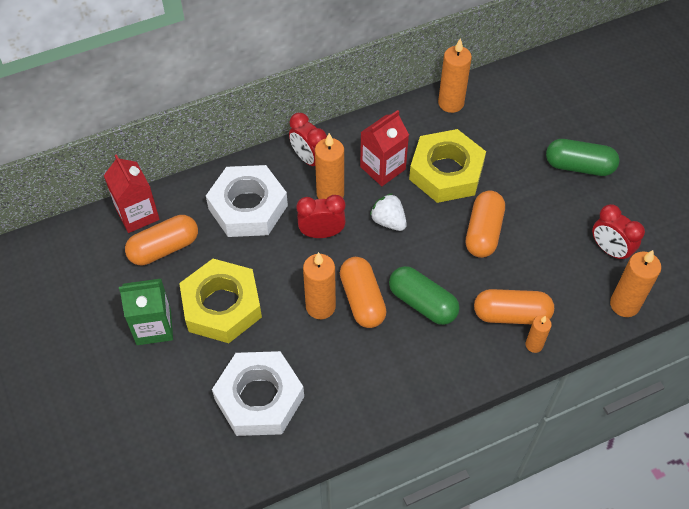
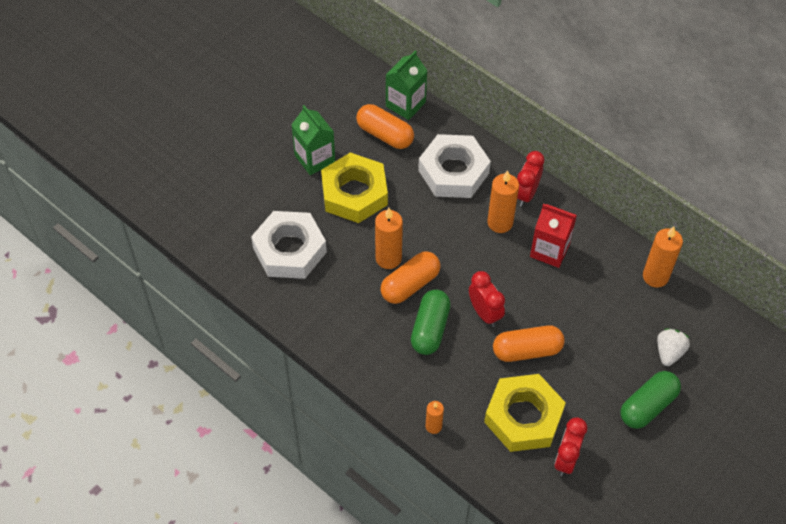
camera: 65 degrees right, 0 degrees up
red carton [104,154,160,233] -> green carton [386,50,428,120]
red clock [296,195,346,238] -> red clock moved to [469,271,505,327]
white strawberry [370,193,407,231] -> white strawberry moved to [657,329,690,366]
yellow nut [409,129,486,203] -> yellow nut moved to [484,374,566,452]
orange capsule [474,289,554,324] -> none
green capsule [546,139,619,176] -> green capsule turned 60 degrees clockwise [620,371,681,429]
orange candle [610,250,661,317] -> none

